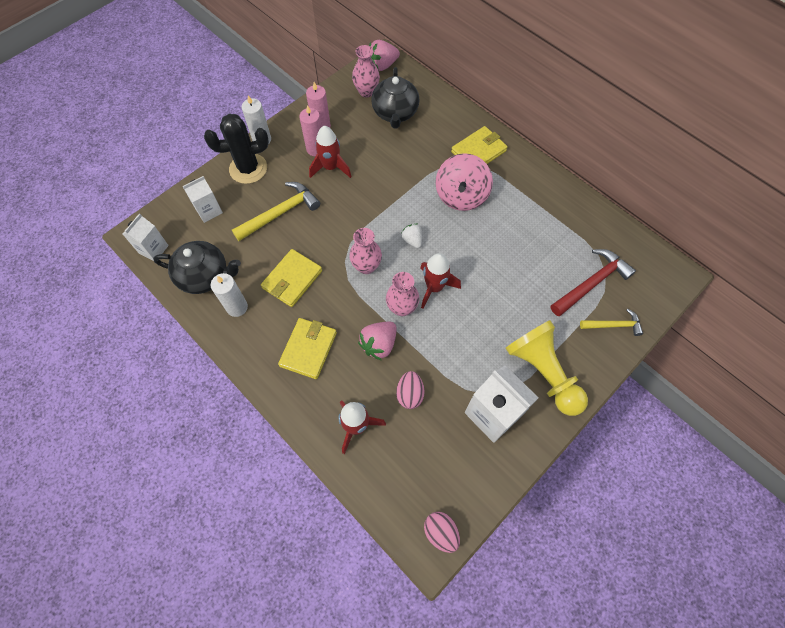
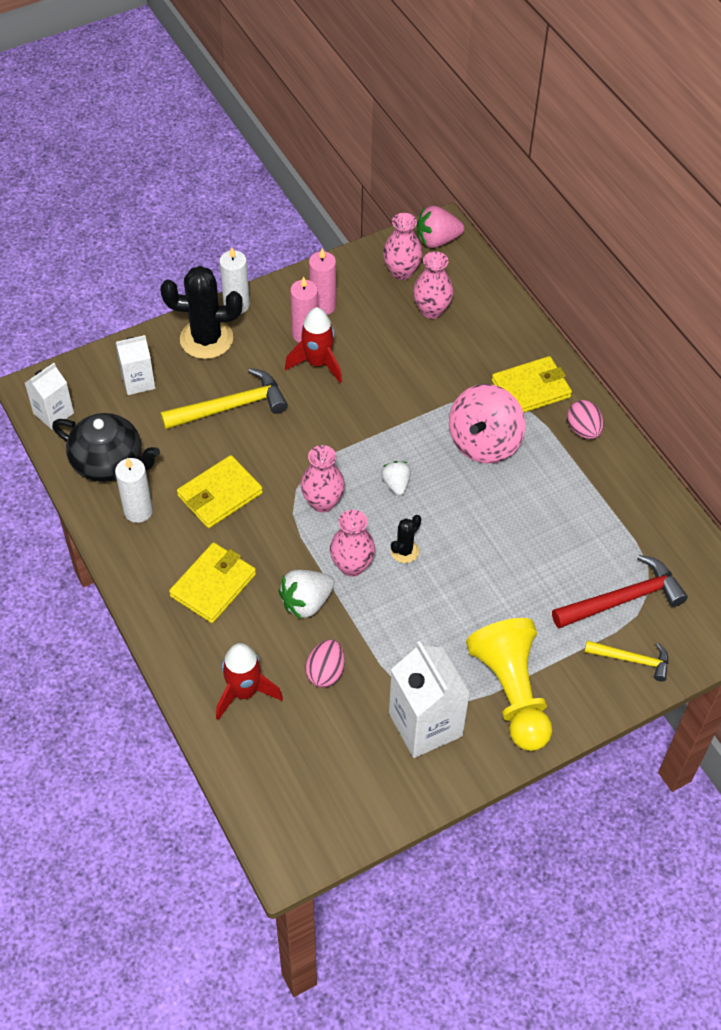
camera: 15 degrees right, 10 degrees down
pink strawberry [358,322,397,361] -> white strawberry [279,570,335,620]
black teapot [371,67,419,128] -> pink vase [413,251,454,319]
red rocket [420,253,461,309] -> black cactus [390,515,421,563]
pink egg [424,512,460,553] -> pink egg moved to [567,400,604,439]

